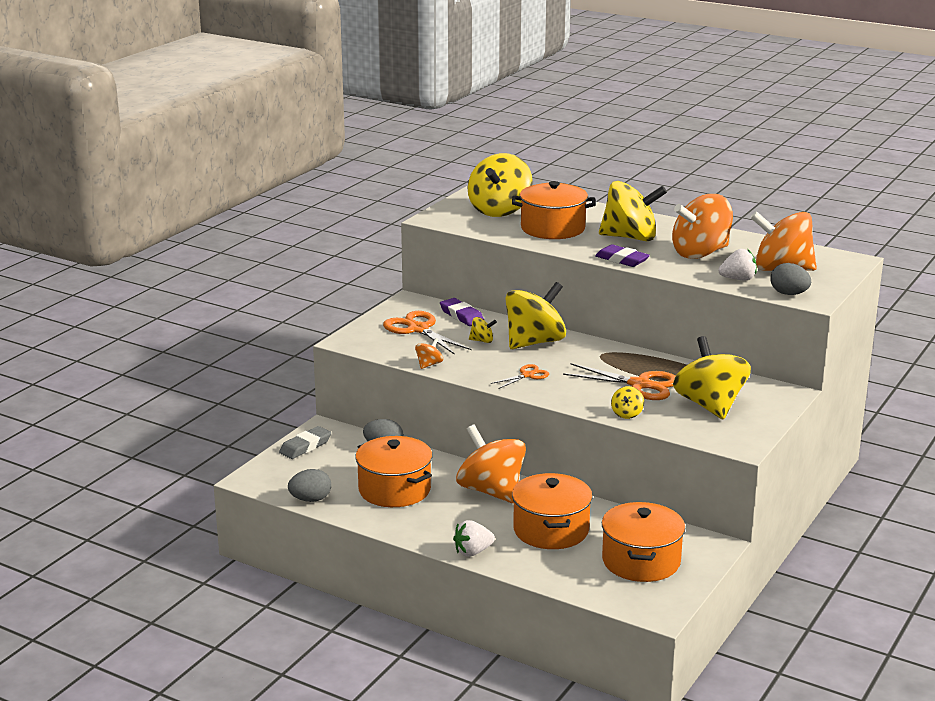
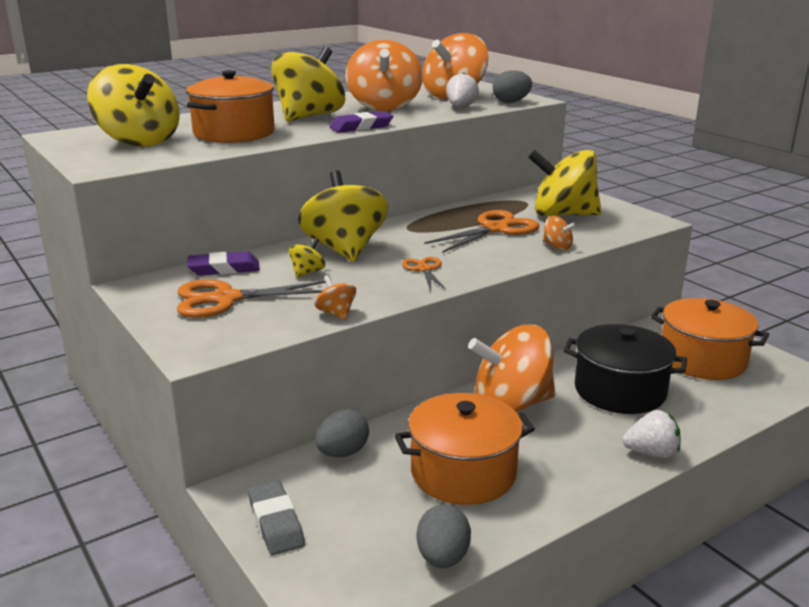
camera: 65 degrees left, 0 degrees up
white strawberry [453,520,495,557] -> white strawberry turned 90 degrees counterclockwise [623,410,681,458]
orange pot [512,473,593,549] -> black pot [563,324,687,414]
yellow spinning top [611,386,644,419] -> orange spinning top [543,216,576,250]

